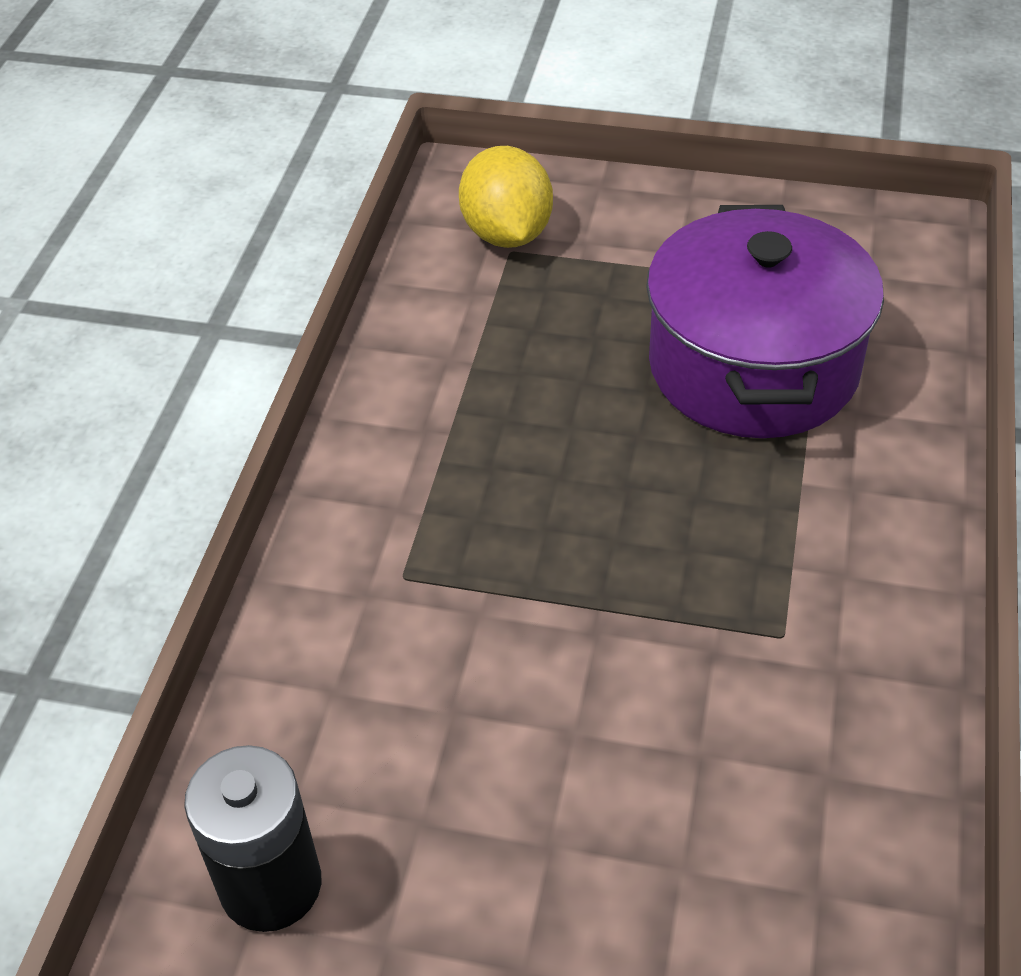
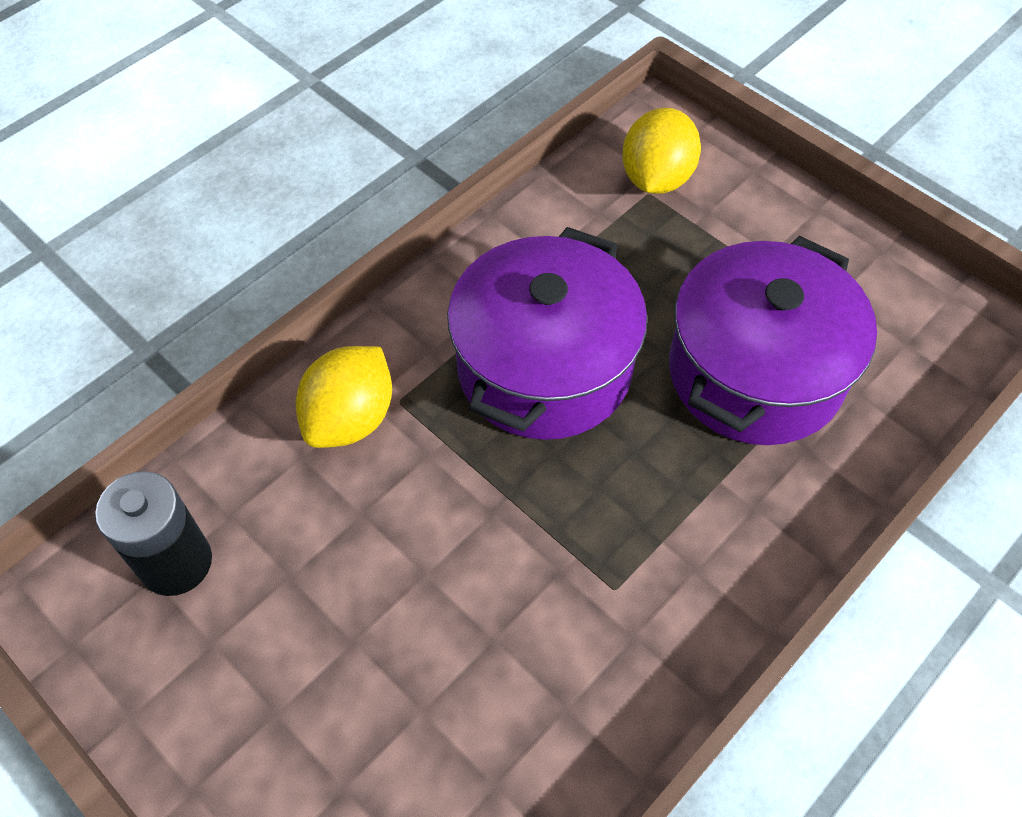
camera: 30 degrees right, 10 degrees up
none -> yellow lemon [296,346,392,448]
none -> purple pot [447,227,648,440]

